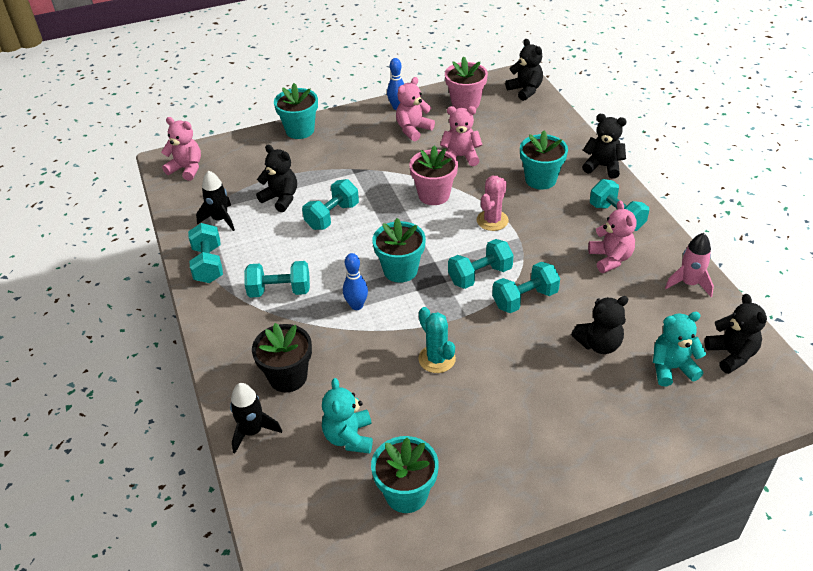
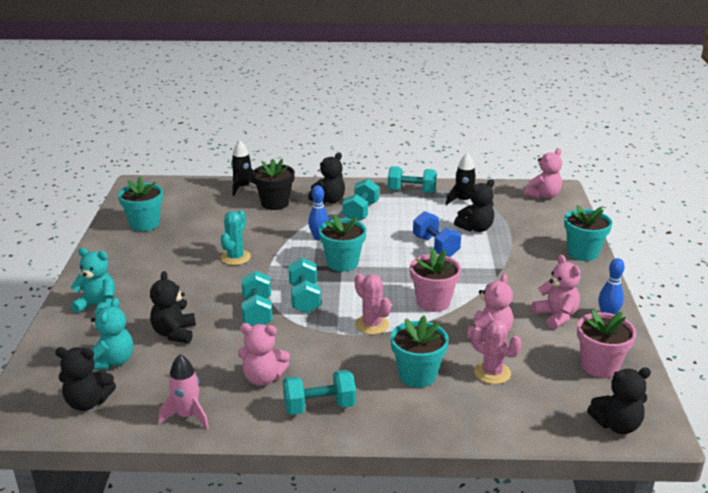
camera: 110 degrees right, 15 degrees down
turquoise dumbbell [302,179,359,230] -> blue dumbbell [413,211,461,257]
turquoise teddy bear [322,378,373,454] -> turquoise teddy bear moved to [70,248,115,315]
turquoise cactus [418,307,456,373] -> turquoise cactus turned 60 degrees counterclockwise [221,210,251,265]
black teddy bear [582,114,627,178] -> black teddy bear moved to [308,152,345,204]
none -> pink cactus [471,319,522,384]

